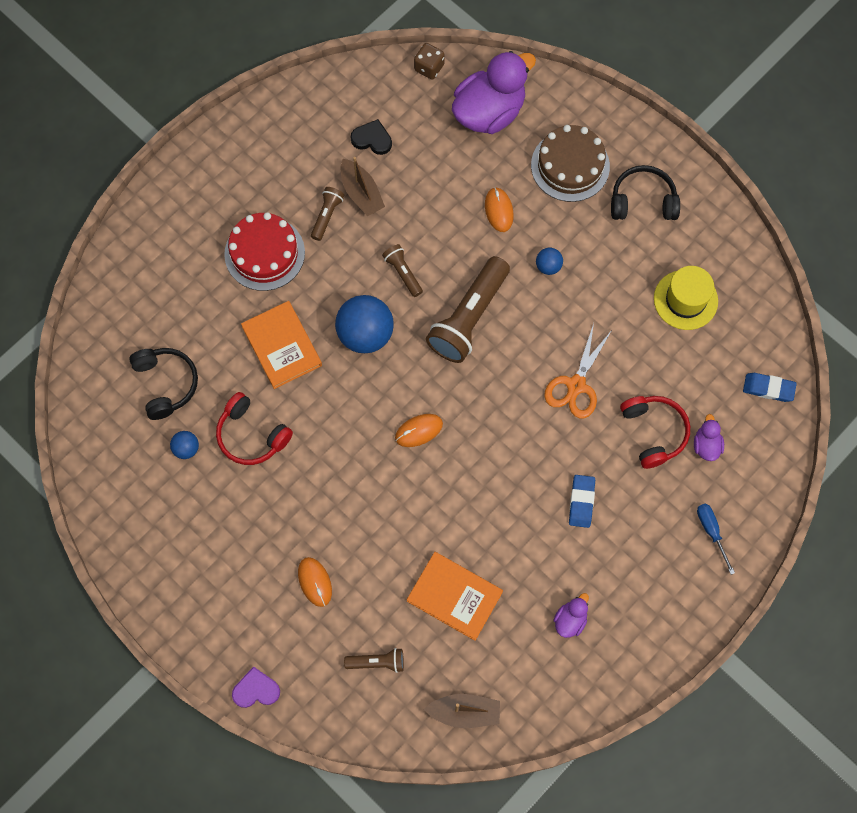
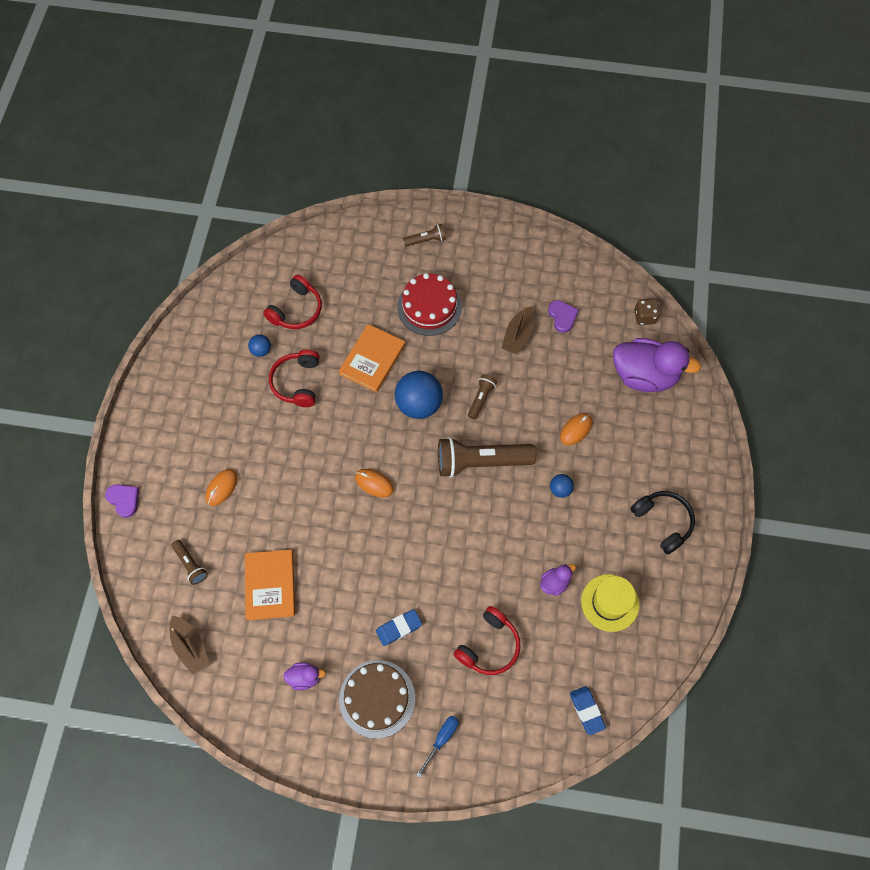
camera: 55 degrees right, 5 degrees down
black headphones [129,348,198,420] -> red headphones [263,275,322,329]
brown flashlight [311,187,344,241] -> brown flashlight moved to [403,224,446,246]
black heart [351,119,392,155] -> purple heart [548,300,579,333]
brown cake [531,125,610,202] -> brown cake moved to [339,660,415,739]
orange scissors [544,323,612,418] -> none
purple duck [694,414,724,461] -> purple duck moved to [540,564,576,596]

